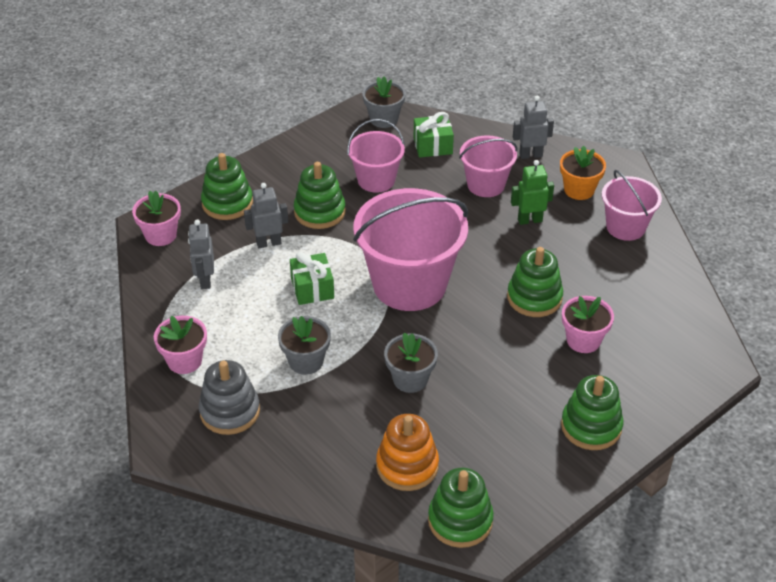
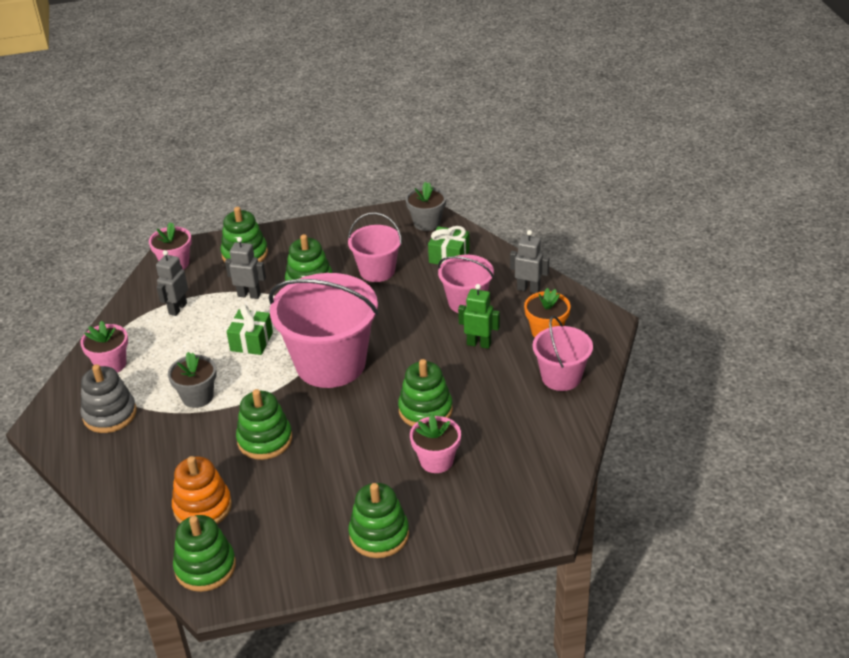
camera: 30 degrees right, 5 degrees down
grey flower pot [384,332,438,393] -> green stacking toy [236,389,292,460]

